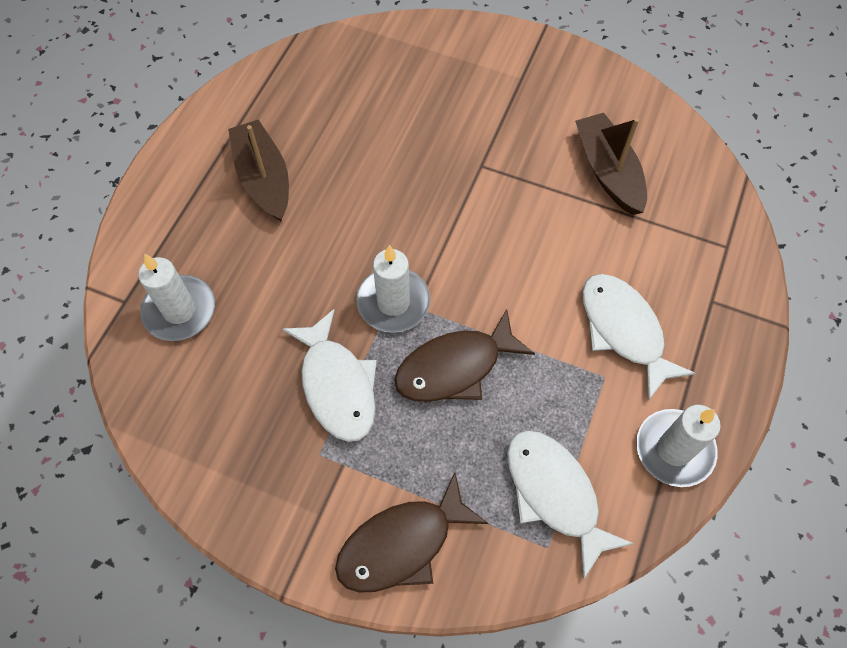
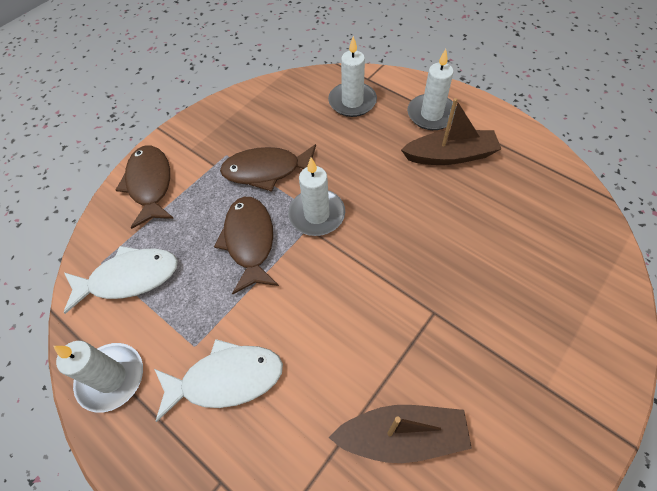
camera: 110 degrees right, 5 degrees down
white fish [282,309,377,442] -> brown fish [220,144,316,192]
none -> white candle [407,49,456,130]

